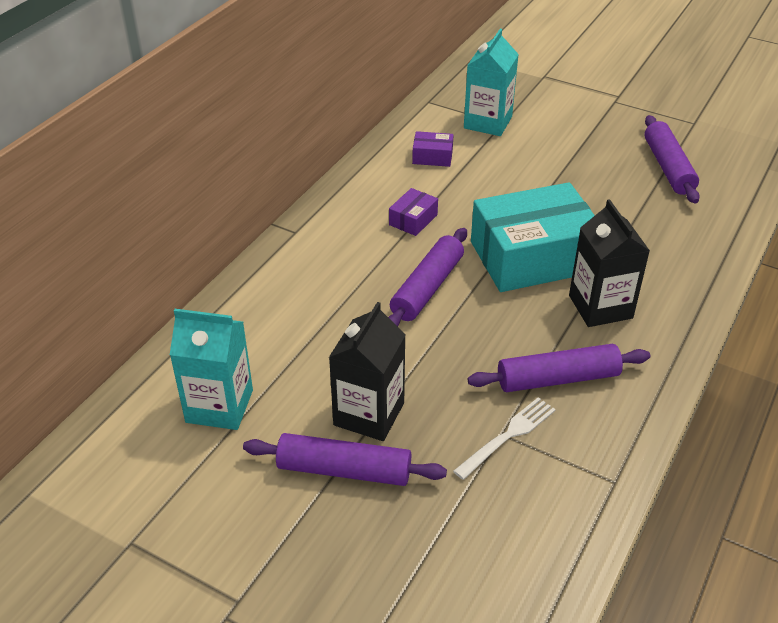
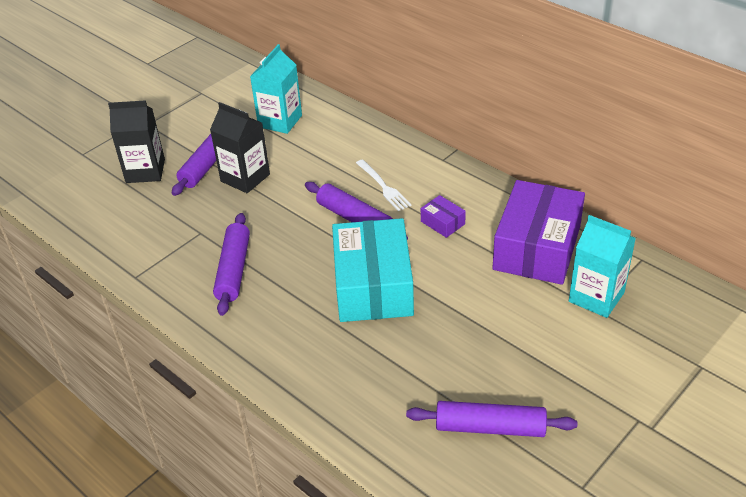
camera: 105 degrees right, 0 degrees up
purple box [412,131,453,167] -> purple box [492,180,585,285], size x2.42
white fork [453,397,556,480] -> white fork moved to [356,159,411,211]
black carton [569,199,650,327] -> black carton moved to [108,100,165,183]

